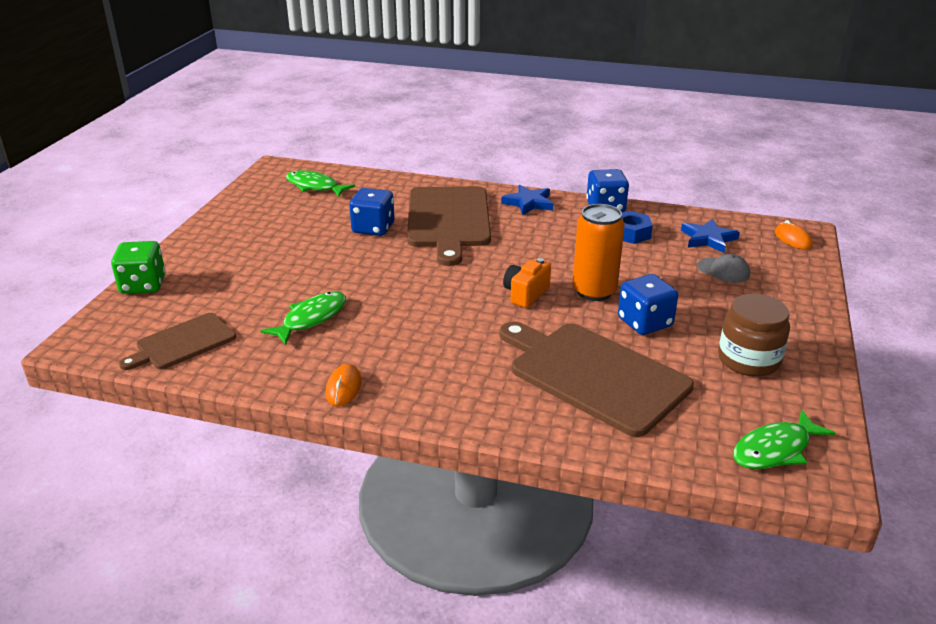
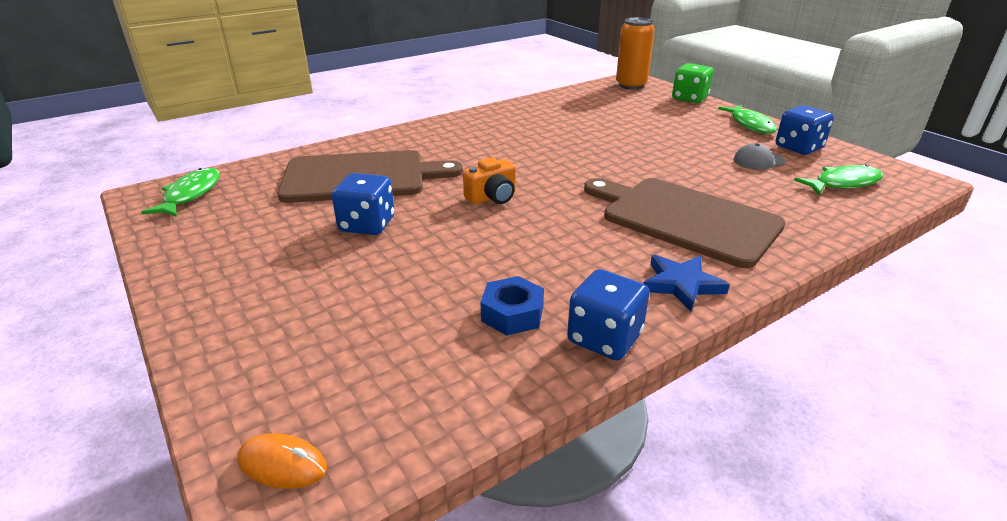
camera: 130 degrees right, 0 degrees up
brown cutting board [119,313,236,370] -> none
green fish [260,291,346,345] -> green fish moved to [718,105,777,134]
orange mouse [326,364,361,406] -> none
blue dice [349,188,394,236] -> blue dice moved to [776,105,834,155]
orange camera [503,258,551,308] -> orange camera turned 75 degrees clockwise [463,157,516,204]
orange can [573,204,625,301] -> orange can moved to [616,17,655,89]
blue star [681,218,740,253] -> none
grey cap [697,254,750,283] -> grey cap moved to [733,143,785,170]
brown jar [718,294,790,377] -> none

